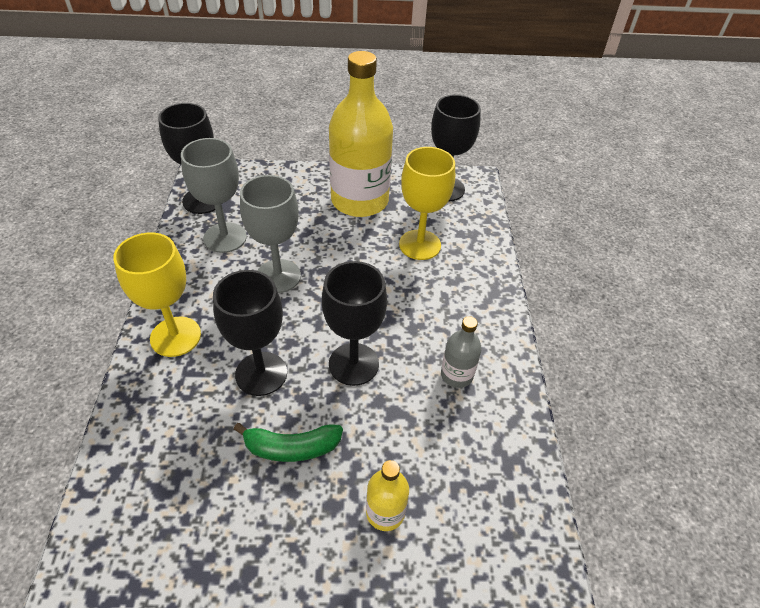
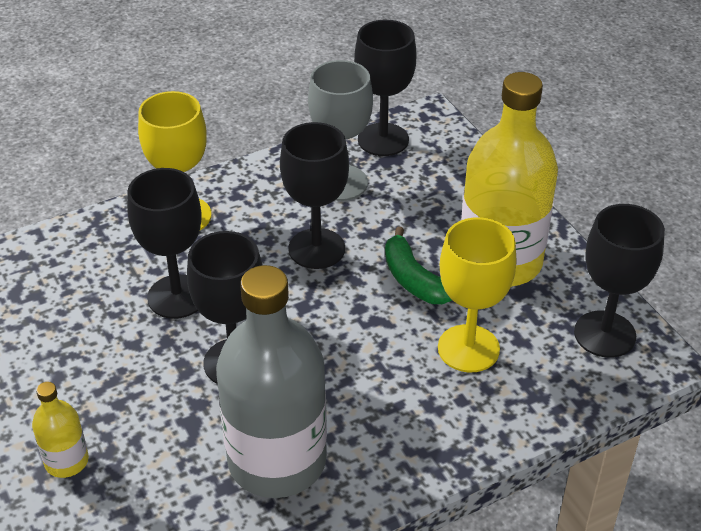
camera: 65 degrees right, 5 degrees down
green banana [234,423,343,462] -> green banana moved to [385,227,452,304]
grey goblet [240,175,301,293] -> black goblet [280,122,349,269]
grey bottle [441,316,482,388] -> grey bottle [216,265,327,498], size x2.24

